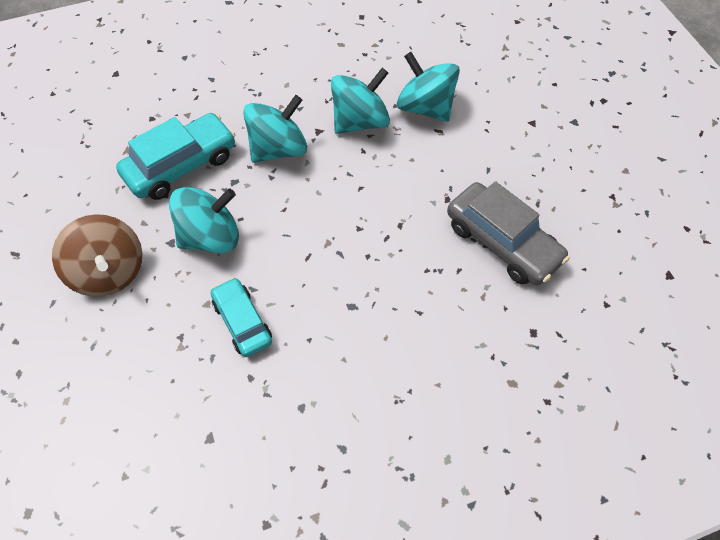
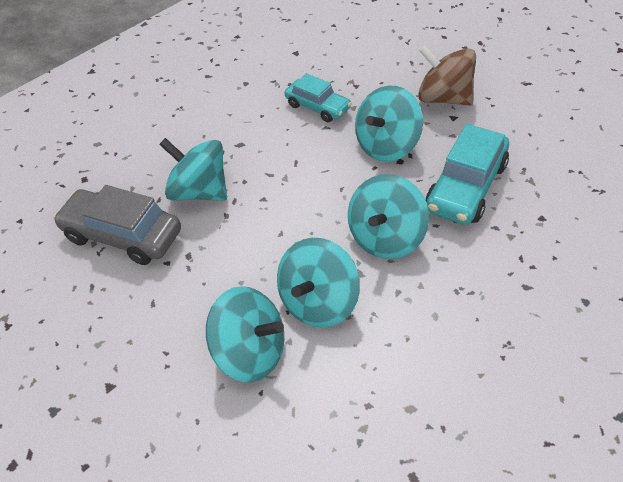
camera: 160 degrees right, 10 degrees down
none -> turquoise spinning top [159,138,227,201]

